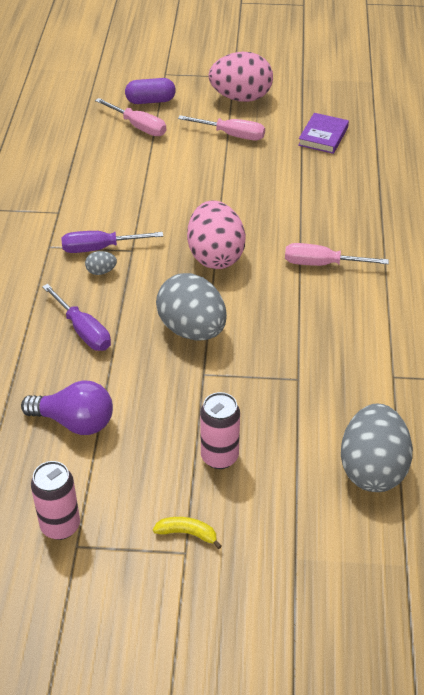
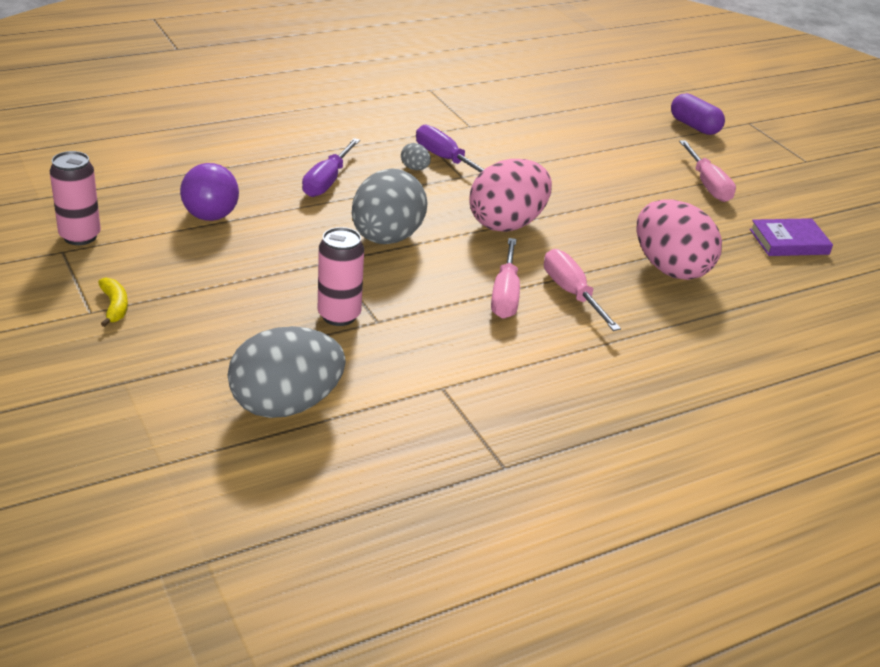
camera: 55 degrees right, 10 degrees down
pink screwdriver [95,98,166,136] -> pink screwdriver moved to [491,238,520,319]
pink can [200,392,240,469] -> pink can moved to [318,227,364,326]
pink egg [209,52,273,102] -> pink egg moved to [636,199,722,280]

